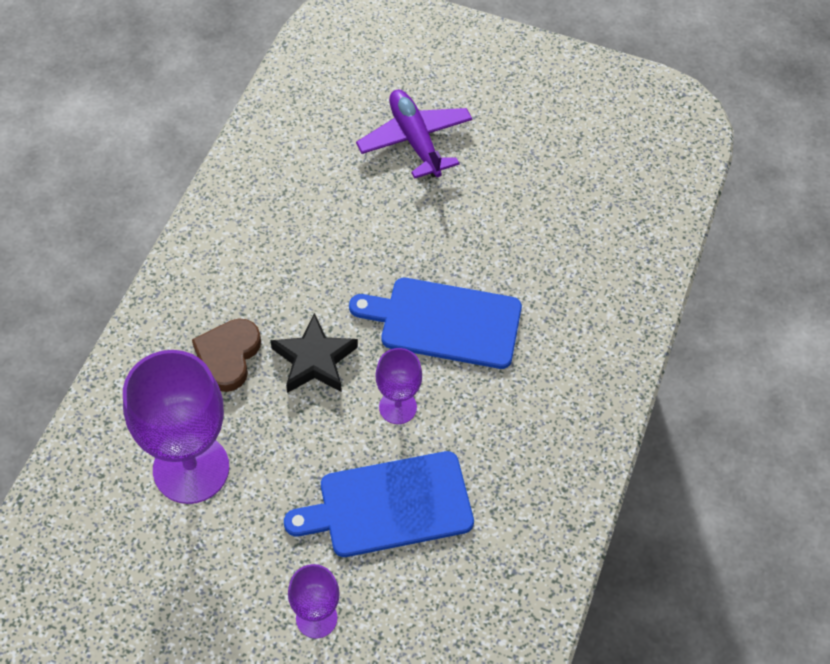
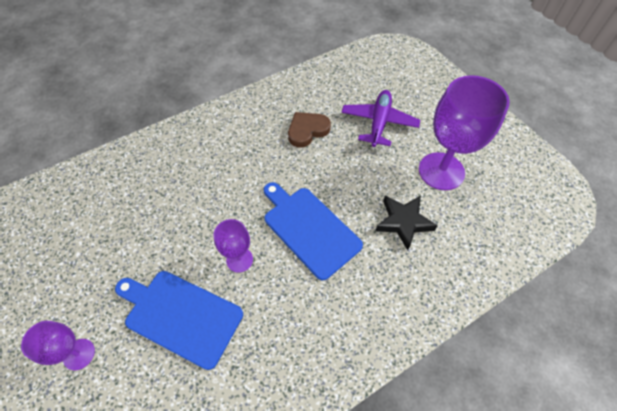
camera: 40 degrees right, 0 degrees up
purple goblet [123,350,229,504] -> purple goblet moved to [419,75,510,190]
brown heart [192,318,261,392] -> brown heart moved to [288,112,331,147]
black star [271,313,358,393] -> black star moved to [375,196,438,250]

